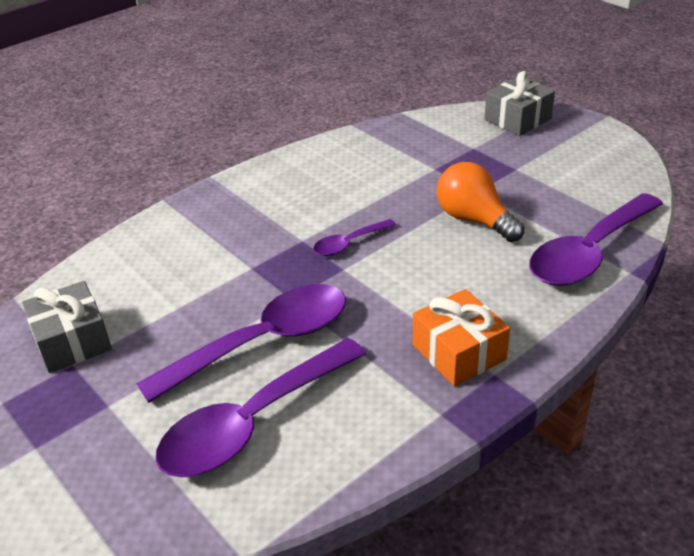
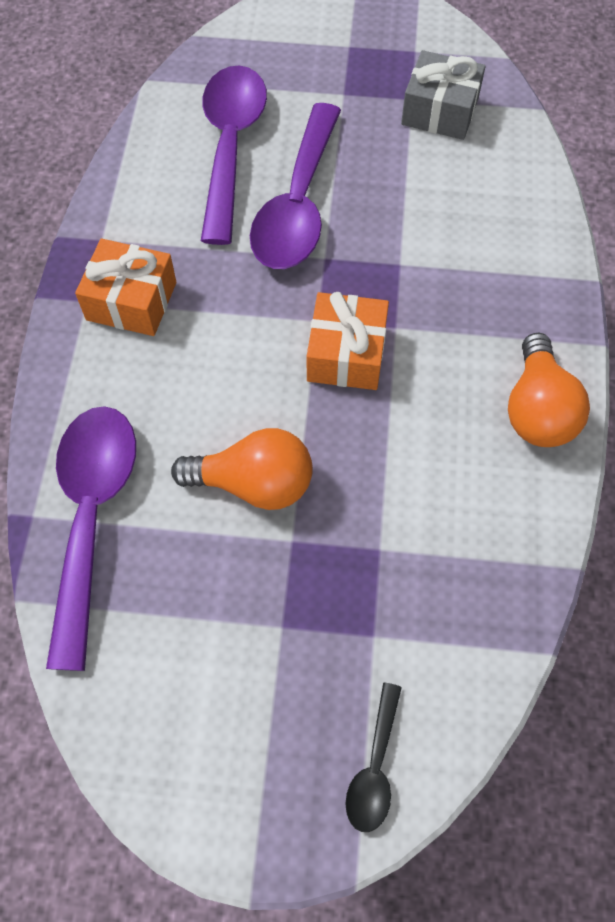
camera: 135 degrees right, 25 degrees up
purple spoon [313,219,396,256] -> orange gift [307,292,389,390]
grey gift [484,71,555,136] -> black spoon [345,683,402,832]
none -> orange light bulb [508,333,590,447]

